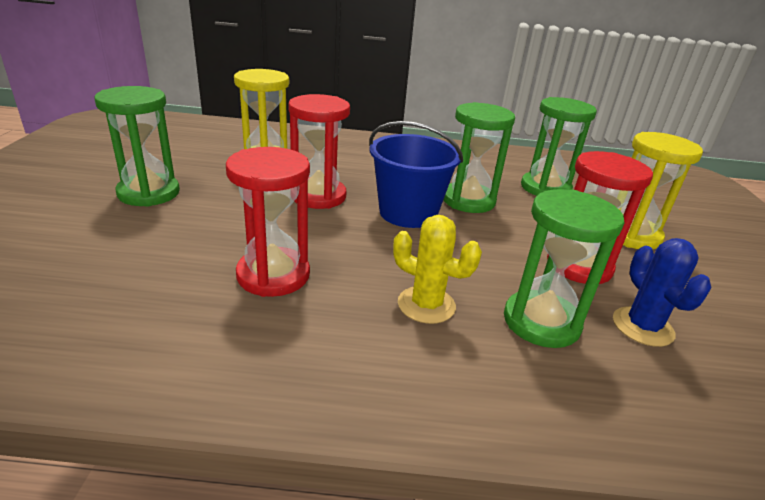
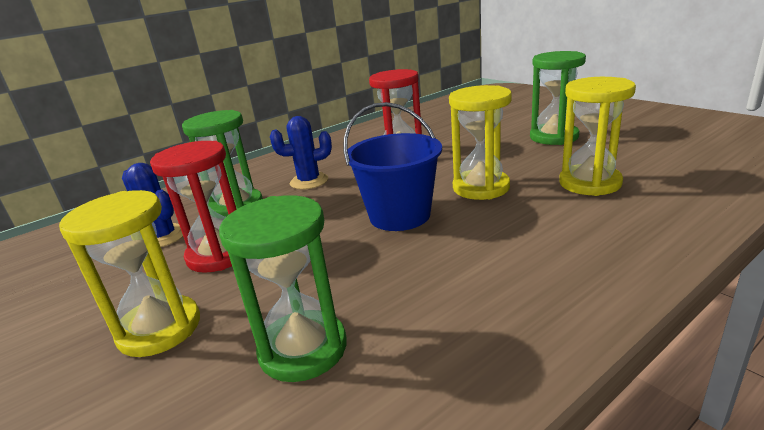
camera: 145 degrees right, 5 degrees down
red hourglass [288,94,350,209] -> yellow hourglass [449,85,512,200]
yellow cactus [393,215,482,324] -> blue cactus [270,116,332,190]
green hourglass [444,102,515,213] -> none

